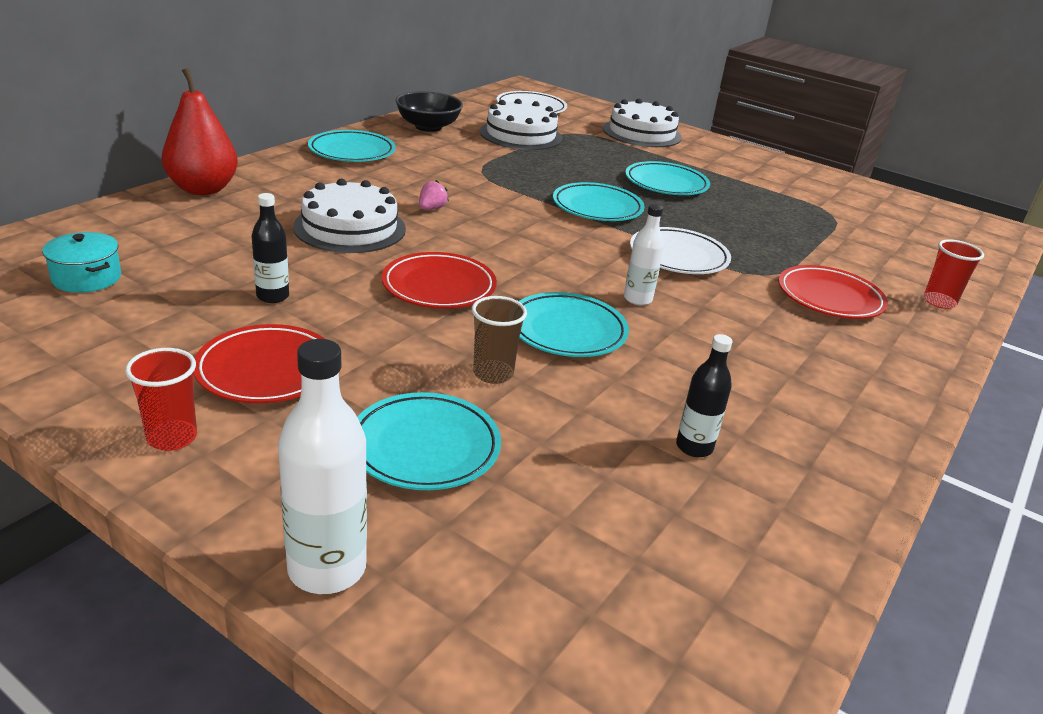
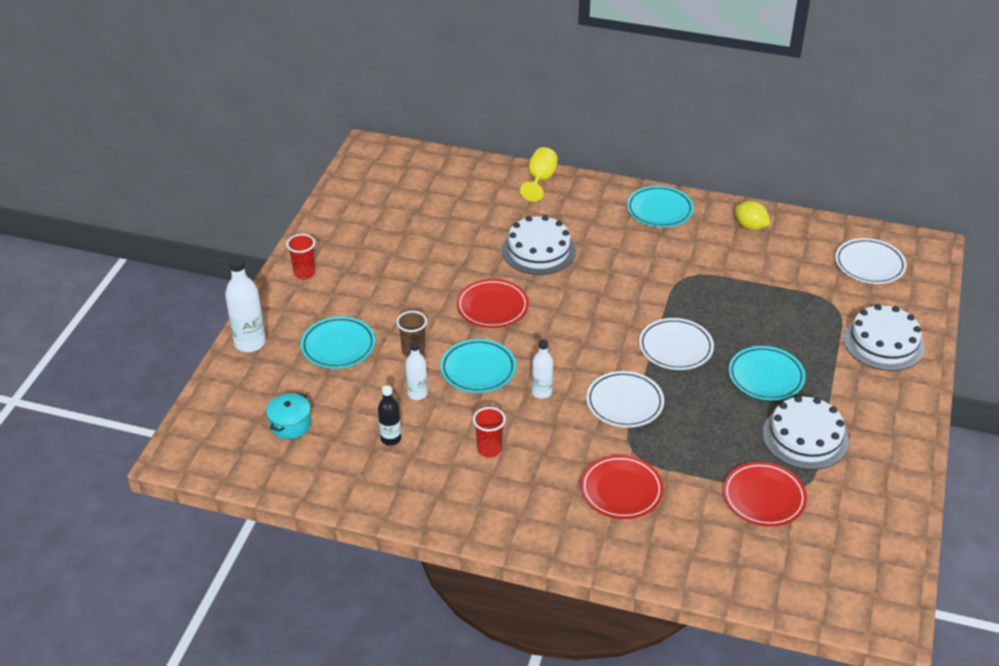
camera: 75 degrees right, 10 degrees up
turquoise pot [42,232,121,293] -> turquoise pot moved to [266,392,311,439]
red pear [162,68,238,195] -> yellow goblet [520,147,558,202]
red plate [194,324,325,403] -> red plate moved to [723,462,807,527]
black bottle [252,193,289,303] -> none
black bowl [395,91,463,132] -> yellow lemon [735,201,770,230]
pink strawberry [419,180,449,210] -> none
white cake [480,99,562,150] -> white cake moved to [762,396,849,470]
turquoise plate [553,182,645,221] -> white plate [639,318,714,370]
red cup [924,239,984,309] -> red cup moved to [473,407,506,458]
none -> white bottle [405,341,428,400]

